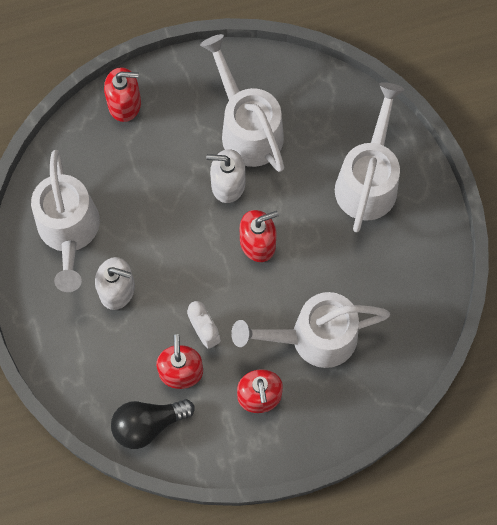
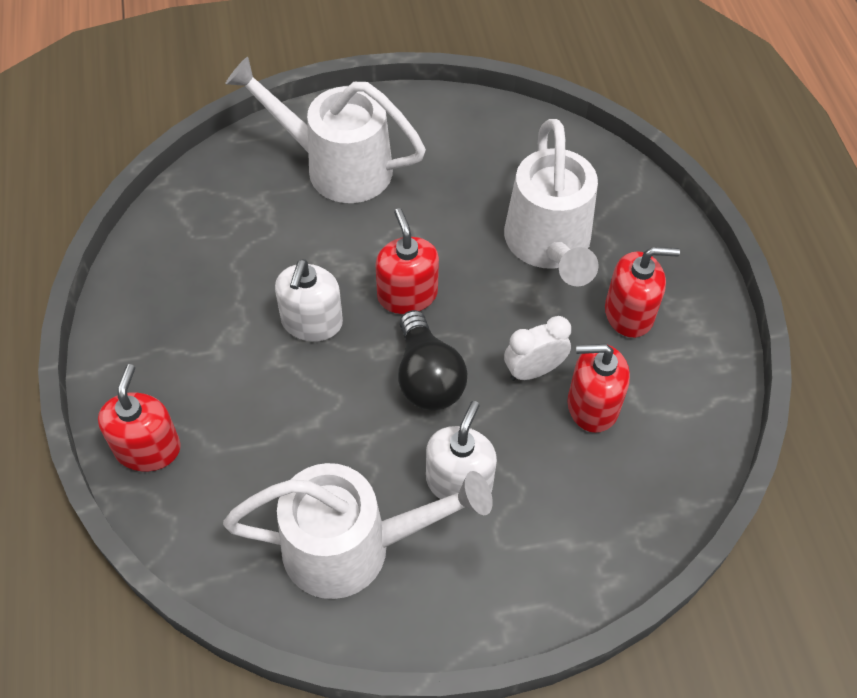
camera: 85 degrees left, 15 degrees down
black light bulb [111,399,195,449] -> black light bulb moved to [398,310,467,411]
white watering can [200,34,284,172] -> none

